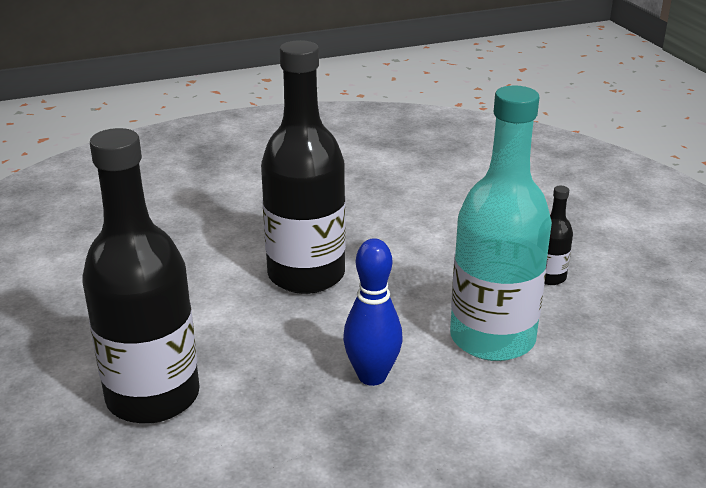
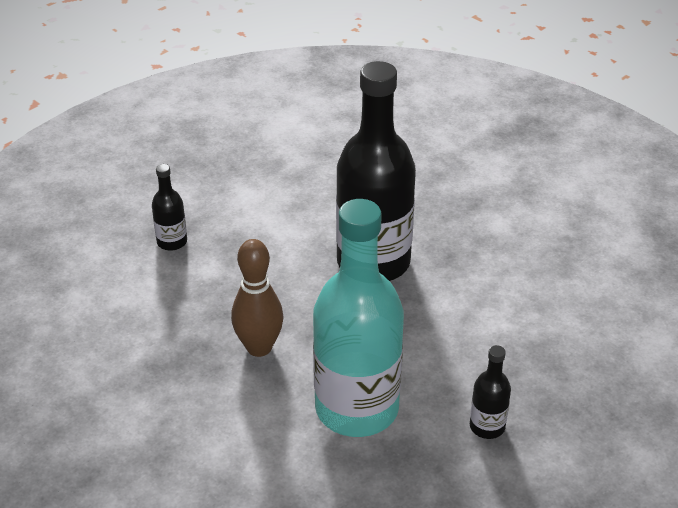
camera: 65 degrees right, 10 degrees up
black bottle [82,128,200,424] -> black bottle [152,164,187,251], size x0.42
blue bowling pin [343,238,403,386] -> brown bowling pin [231,239,284,357]

